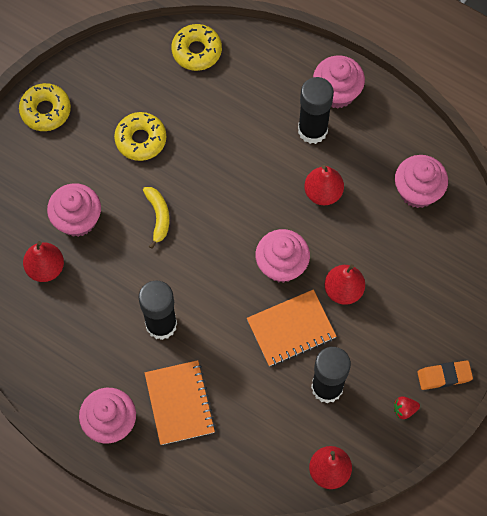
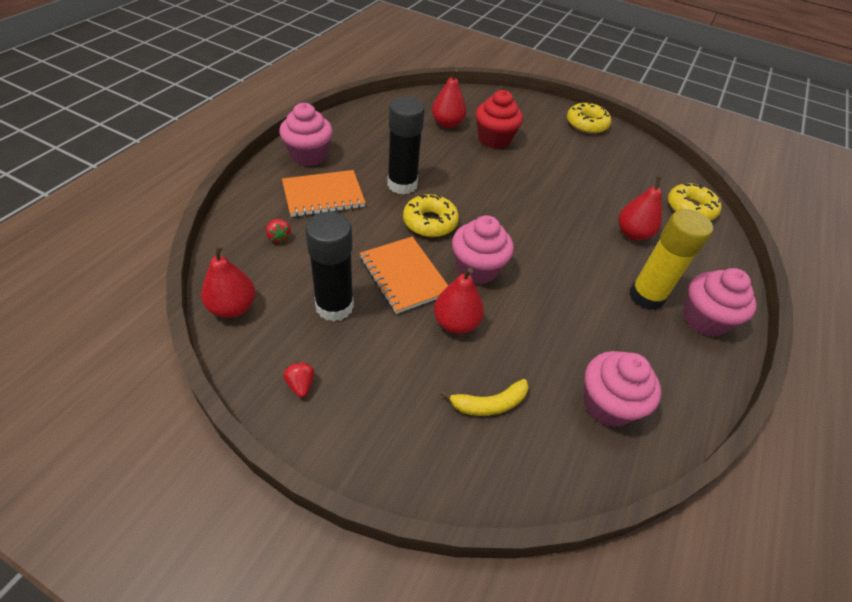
camera: 80 degrees right, 20 degrees down
pink cupcake [47,183,101,237] -> red cupcake [475,90,523,149]
yellow donut [114,112,166,161] -> yellow donut moved to [403,194,459,237]
yellow banana [143,187,169,249] -> yellow banana moved to [440,379,529,416]
black glue stick [298,77,334,144] -> yellow glue stick [629,209,713,310]
red pear [304,165,344,206] -> red pear moved to [619,176,662,241]
orange eraser [417,360,473,390] -> none
none -> red strawberry [266,219,291,243]

